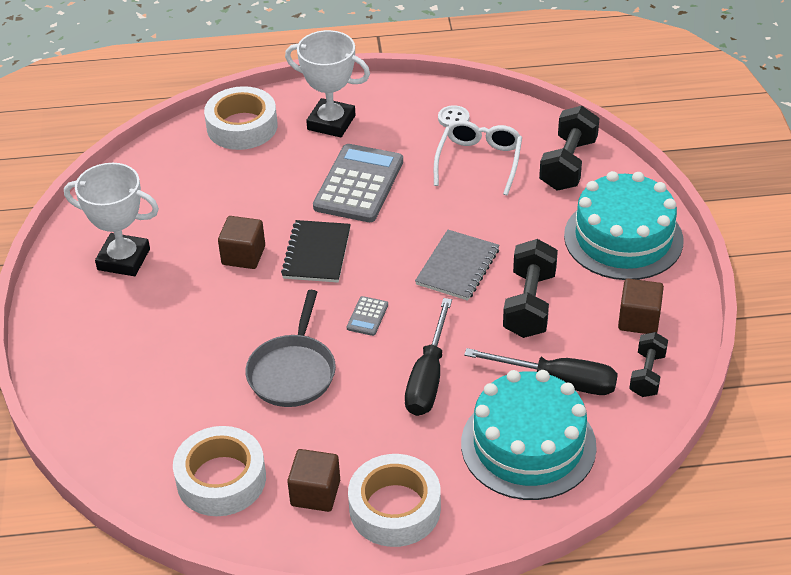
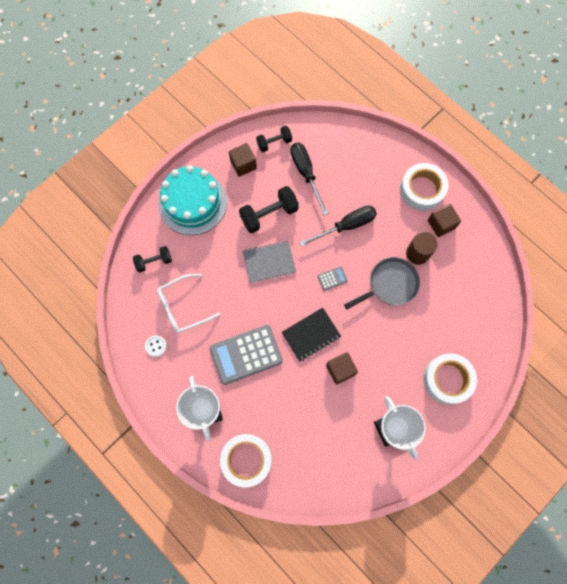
camera: 130 degrees left, 30 degrees up
white tape [173,426,266,516] -> white tape moved to [423,353,477,404]
turquoise cake [461,370,597,500] -> none
black dumbbell [539,106,600,191] -> black dumbbell [133,246,172,272], size x0.63
none -> brown cylinder [406,232,438,265]

